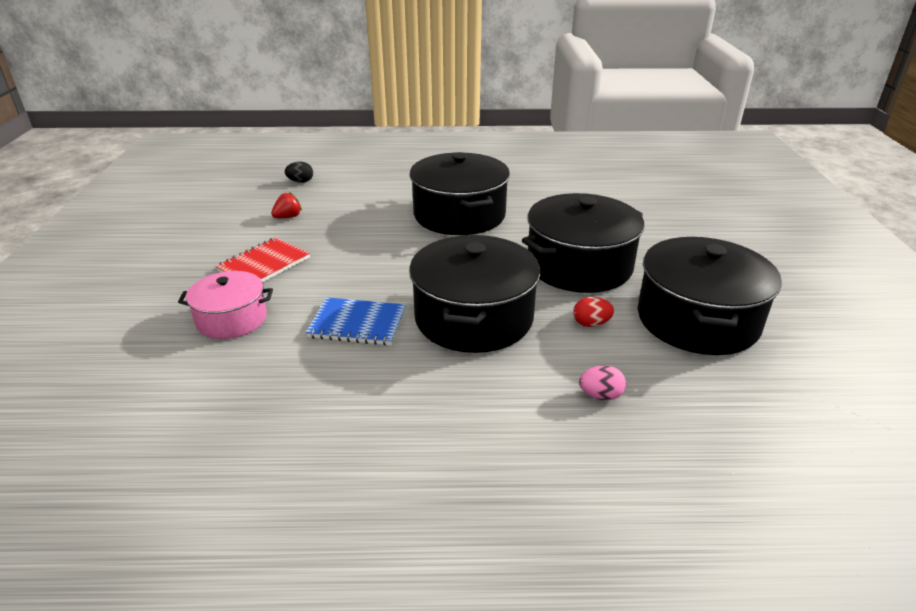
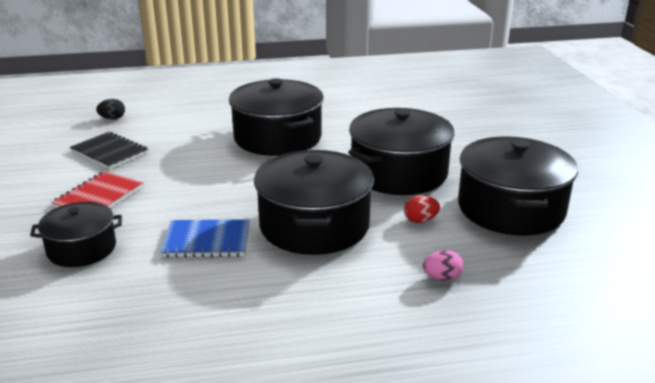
camera: 10 degrees left, 5 degrees down
pink pot [178,271,273,339] -> black pot [30,202,122,267]
red strawberry [271,192,302,218] -> black notebook [70,132,148,169]

